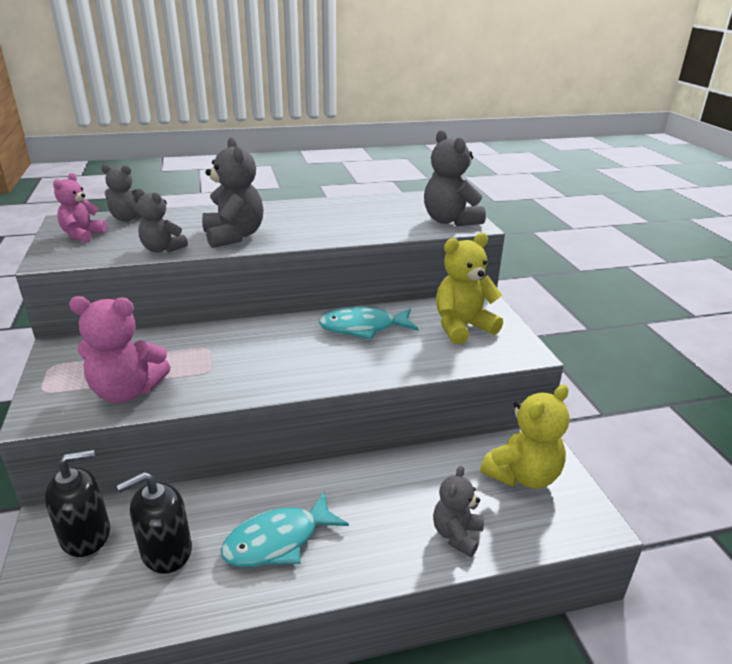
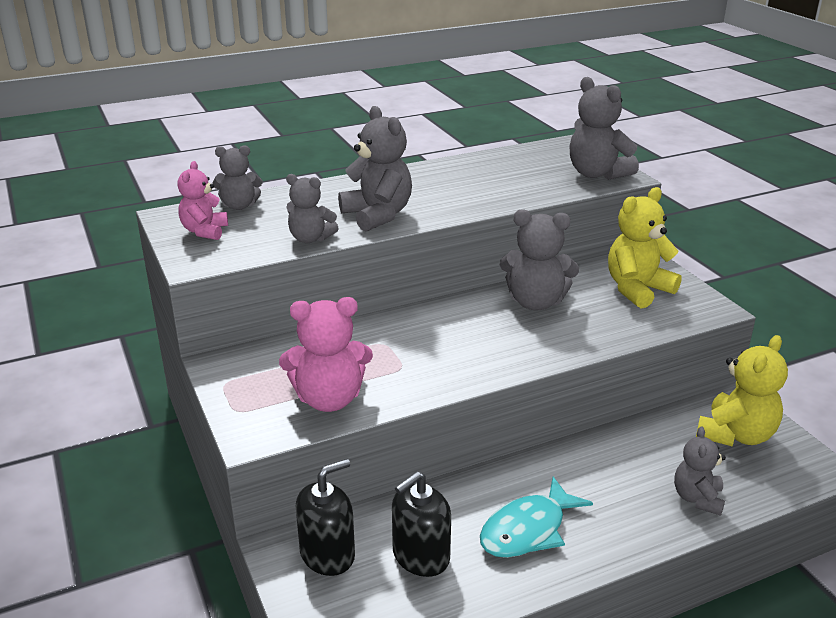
camera: 10 degrees left, 0 degrees up
turquoise fish [319,307,418,340] -> grey teddy bear [500,209,579,311]

